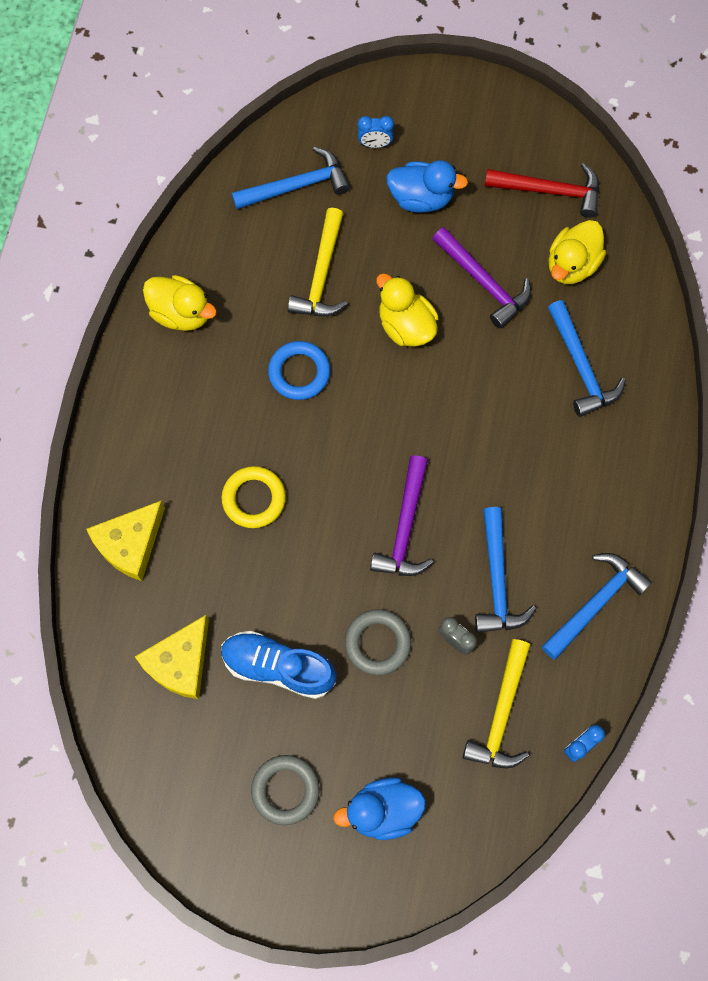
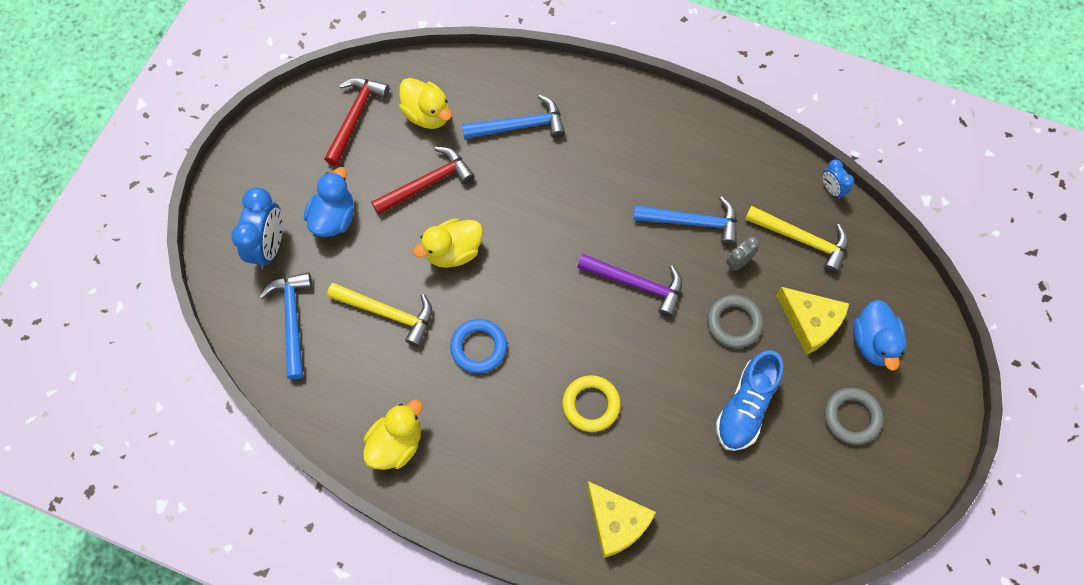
camera: 80 degrees left, 5 degrees down
yellow cheese [135,615,209,699] -> yellow cheese moved to [776,287,849,355]
blue clock [358,116,394,148] -> blue clock [231,187,283,270], size x1.93
purple hammer [433,227,531,328] -> red hammer [371,147,475,215]
blue hammer [541,553,652,660] -> none

